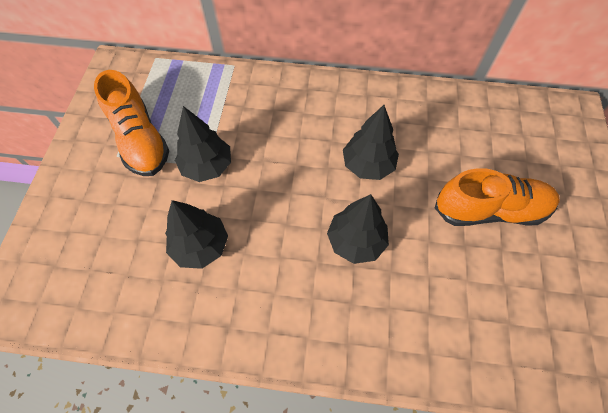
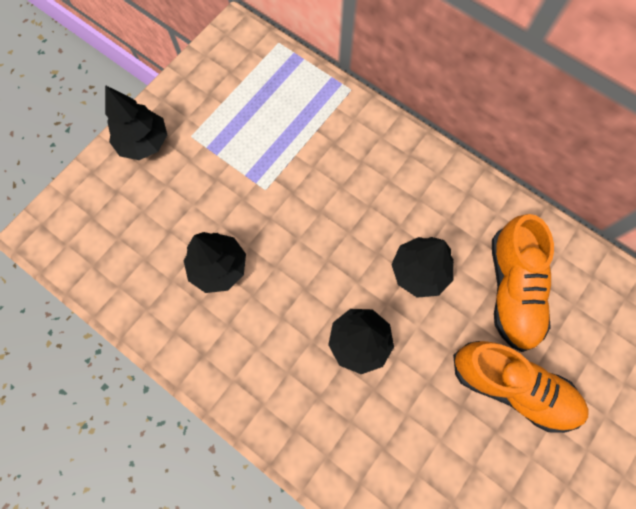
camera: 30 degrees right, 10 degrees up
orange shoe [94,70,169,176] -> orange shoe moved to [492,214,554,352]
black tree [175,106,231,182] -> black tree moved to [105,85,167,160]

